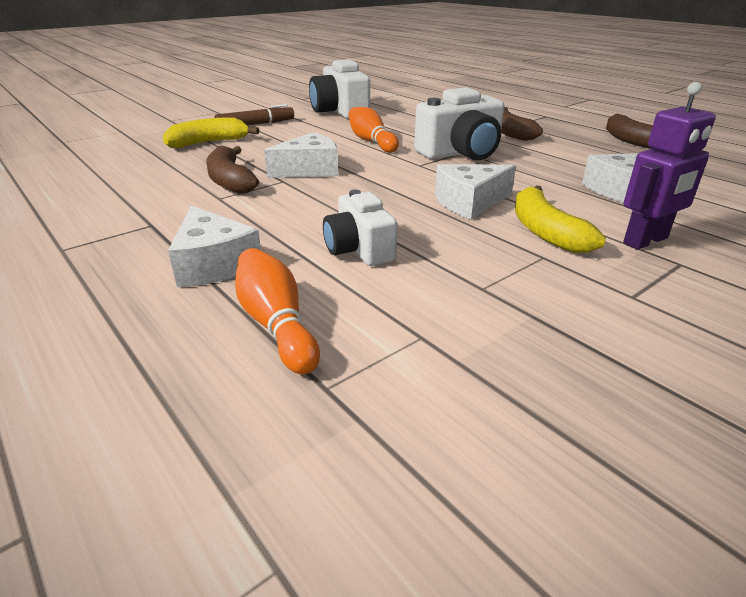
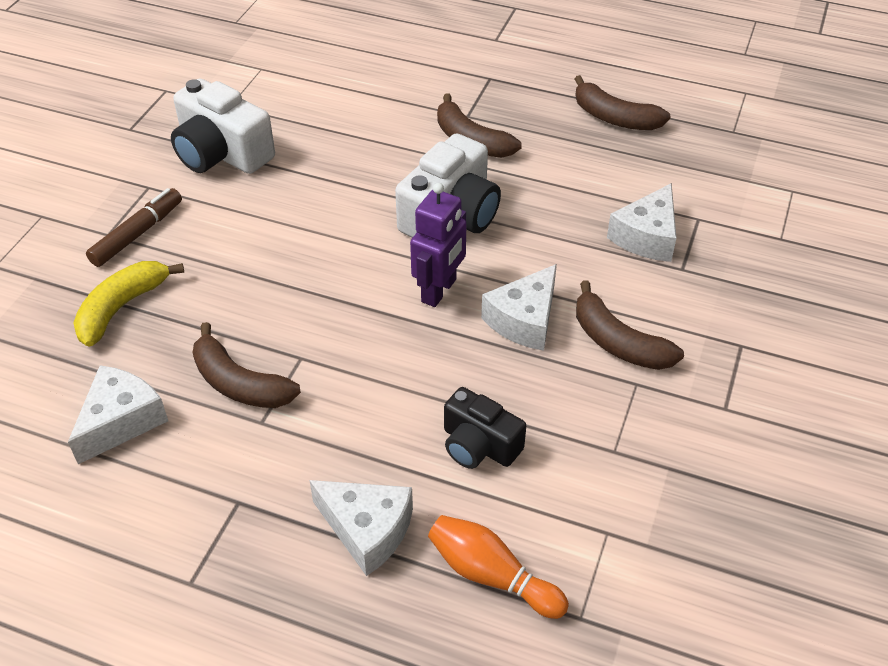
camera: 30 degrees left, 15 degrees up
white cheese [264,132,338,178] -> white cheese moved to [68,365,168,464]
white camera [323,190,397,266] -> black camera [444,387,526,469]
orange bowling pin [348,107,399,153] -> none
yellow banana [515,185,606,253] -> brown banana [576,280,684,370]
purple robot [623,82,716,250] -> purple robot moved to [410,183,467,307]

